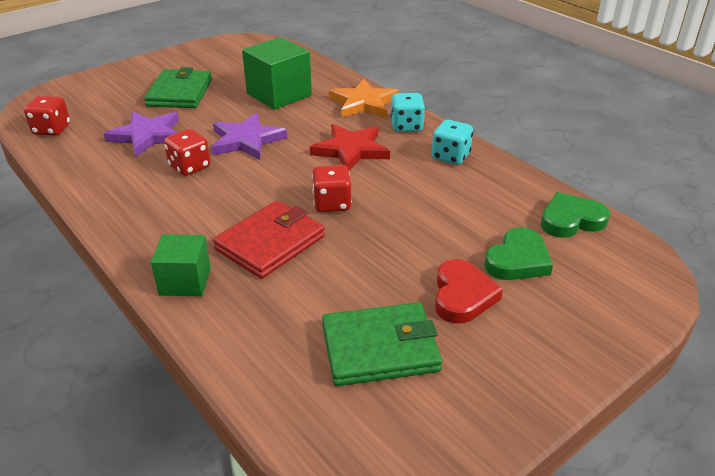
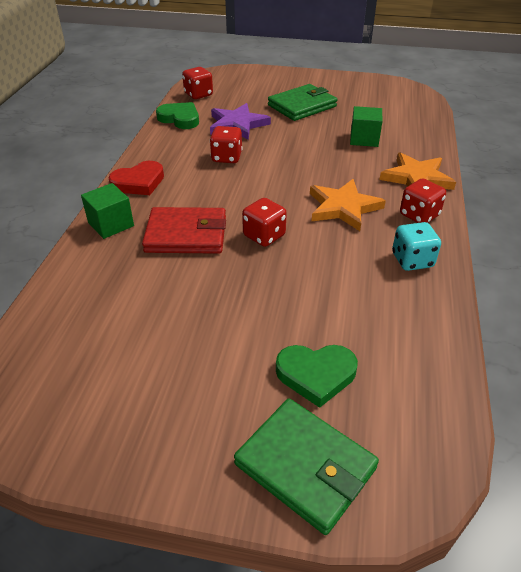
camera: 50 degrees right, 5 degrees up
purple star [211,113,287,160] -> none
green cube [242,37,312,110] -> green cube [350,106,383,147], size x0.62
red star [310,124,390,170] -> orange star [310,179,386,231]
green wallet [322,302,442,386] -> green wallet moved to [234,399,379,535]
turquoise dice [391,93,425,132] -> red dice [400,178,446,223]
red heart [435,259,503,324] -> red heart moved to [108,161,164,195]
green heart [541,192,610,238] -> green heart moved to [156,102,199,129]

